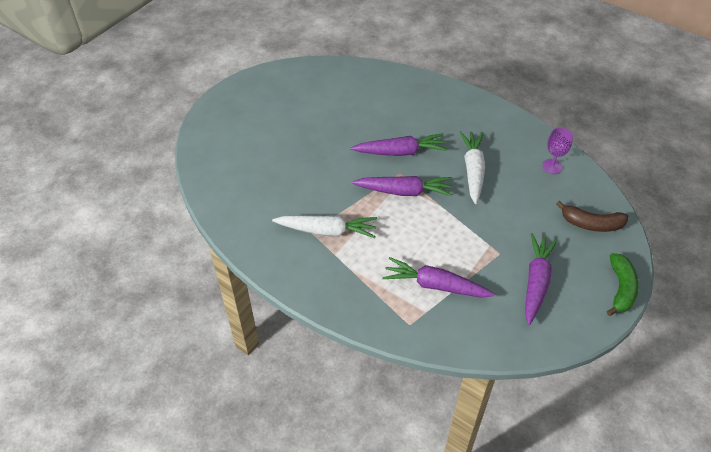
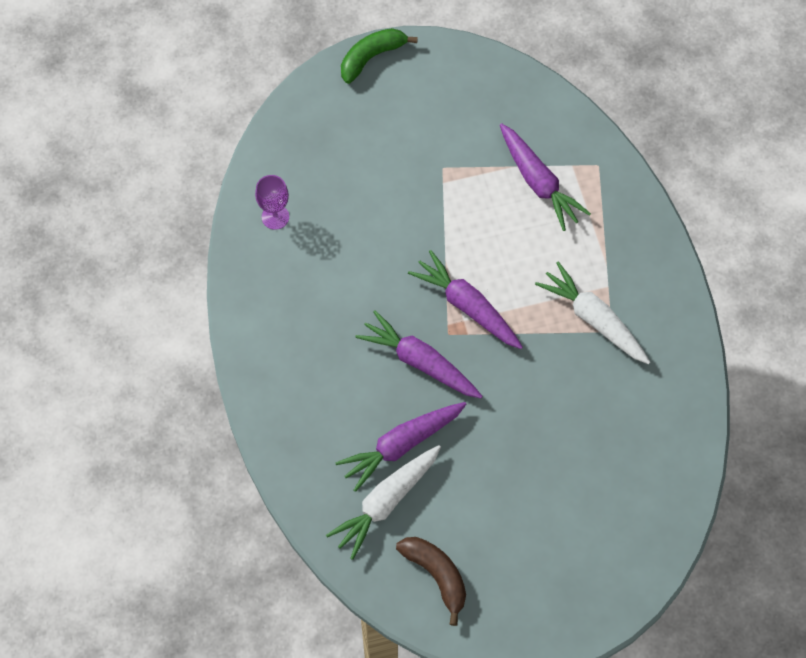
camera: 140 degrees left, 15 degrees up
white carrot [460,131,485,204] -> white carrot moved to [326,445,441,560]
purple carrot [525,233,558,325] -> purple carrot moved to [335,402,467,492]
brown banana [556,201,629,232] -> brown banana moved to [396,537,466,626]

